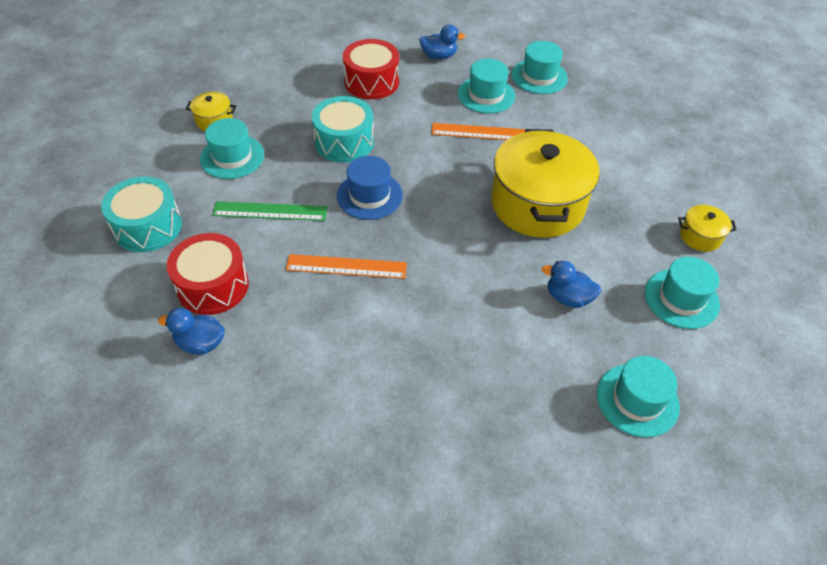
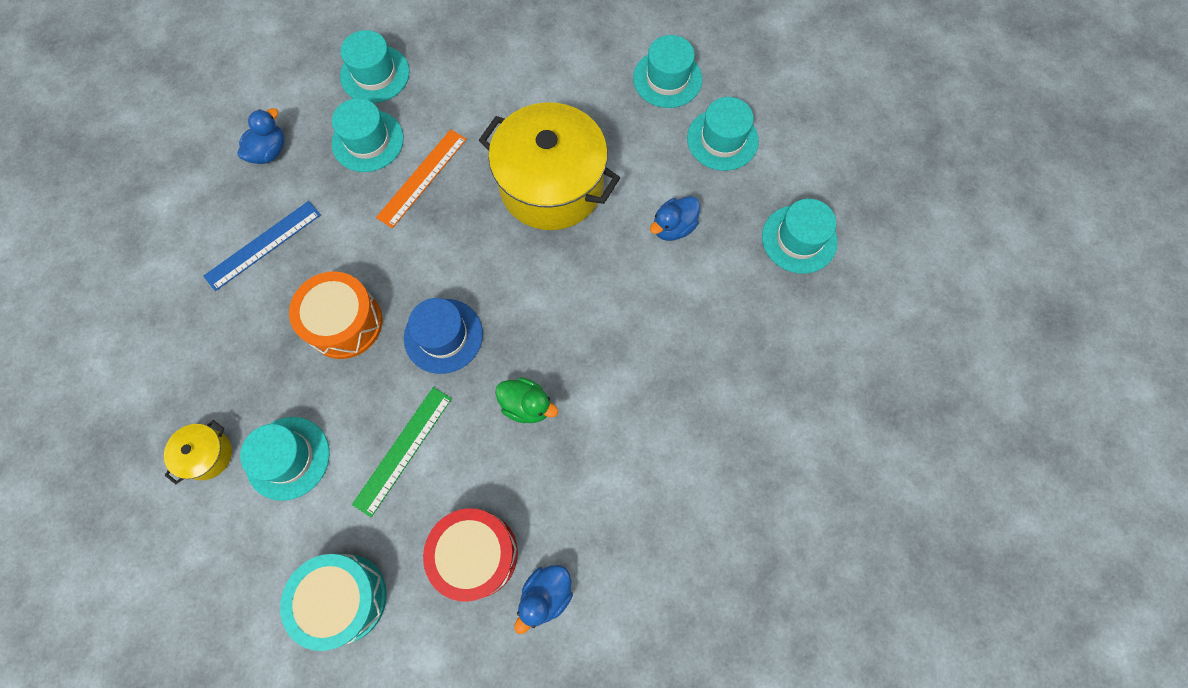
camera: 60 degrees left, 20 degrees up
orange ruler [286,254,407,279] -> green duck [495,377,558,423]
turquoise drum [312,96,374,163] -> orange drum [289,271,383,359]
red drum [343,39,399,99] -> blue ruler [203,201,321,291]
yellow pot [678,205,737,252] -> turquoise hat [633,35,702,108]

